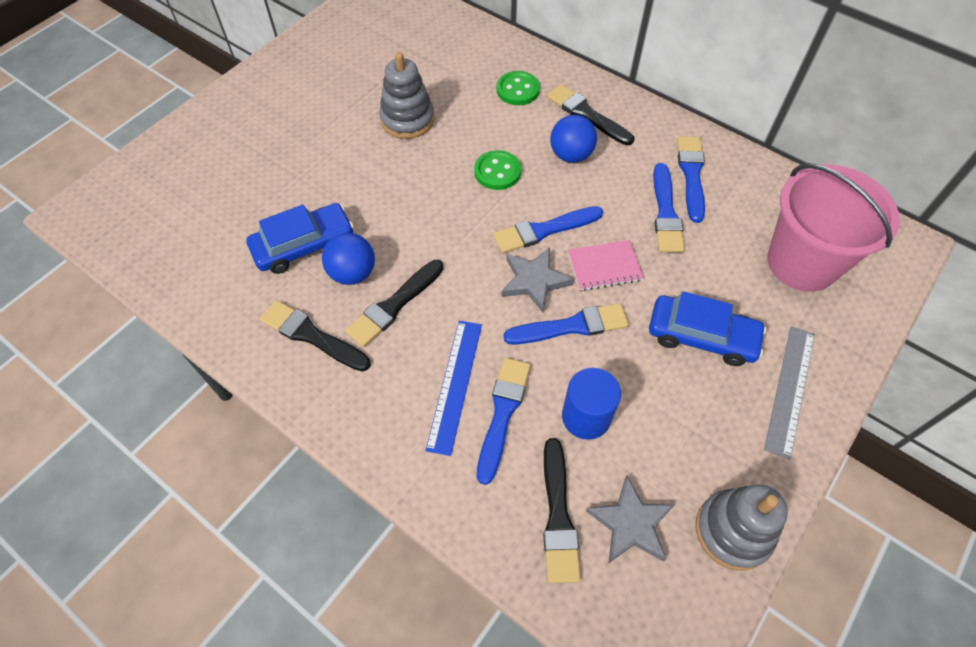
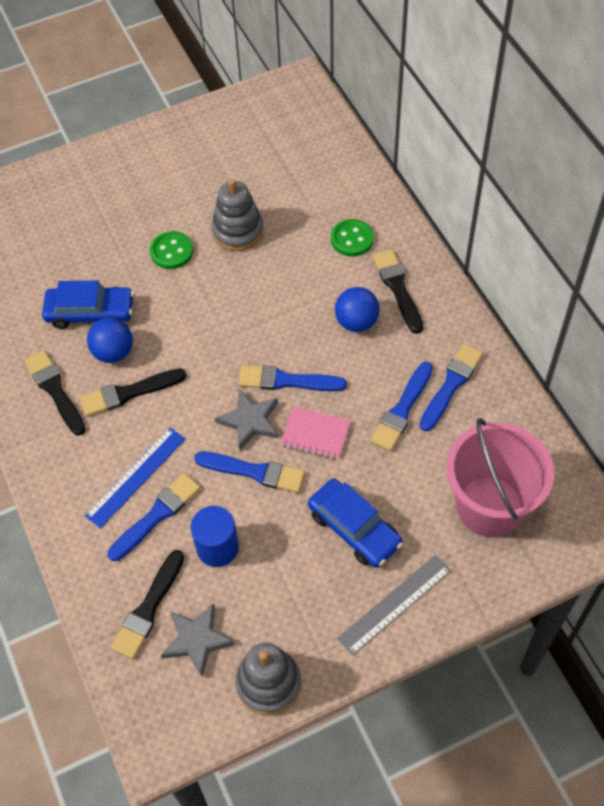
camera: 30 degrees right, 0 degrees up
green button [474,150,521,190] -> green button moved to [150,231,193,269]

